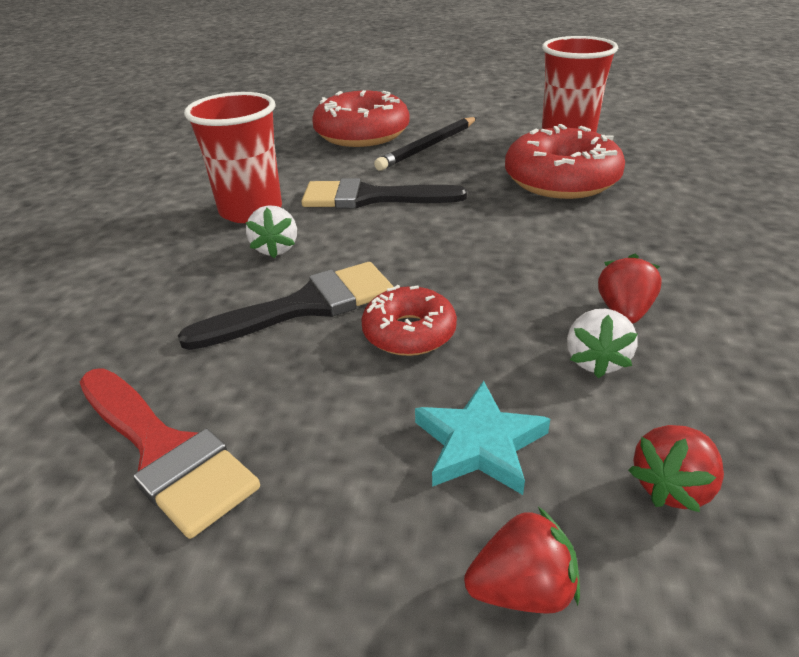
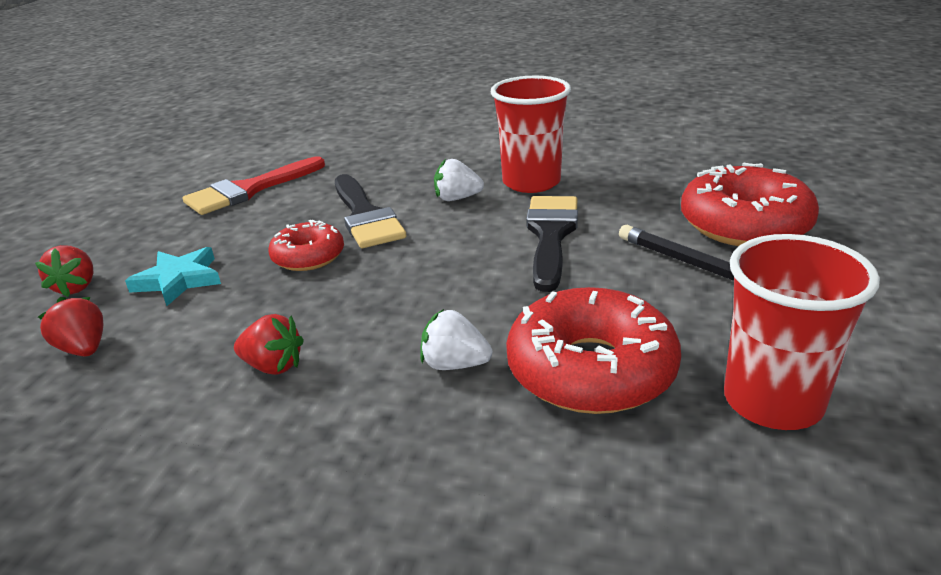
camera: 95 degrees right, 5 degrees down
white strawberry [567,308,638,378] -> white strawberry moved to [420,309,492,370]

